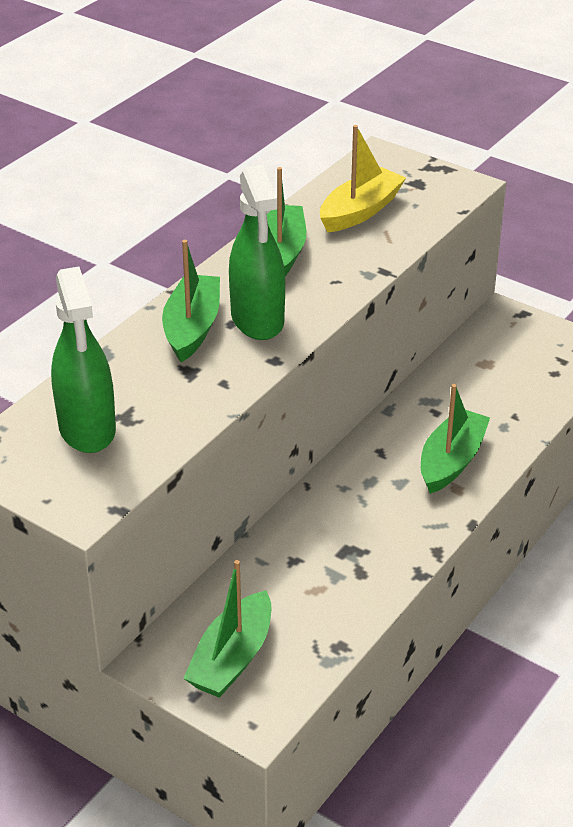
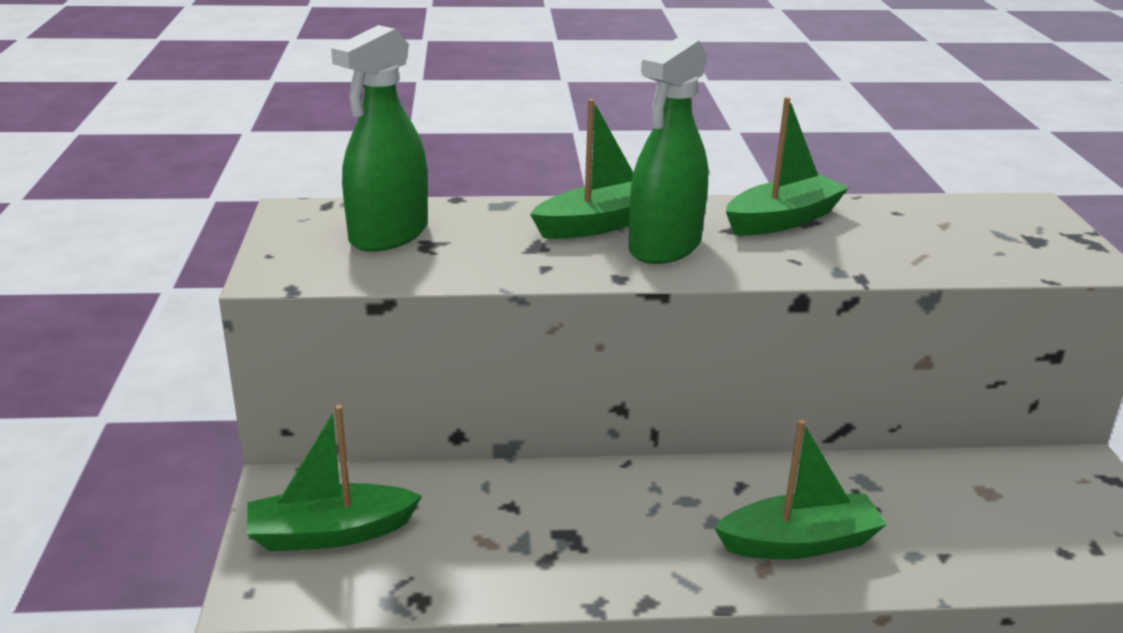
camera: 50 degrees right, 10 degrees down
yellow boat [320,125,406,232] -> none

